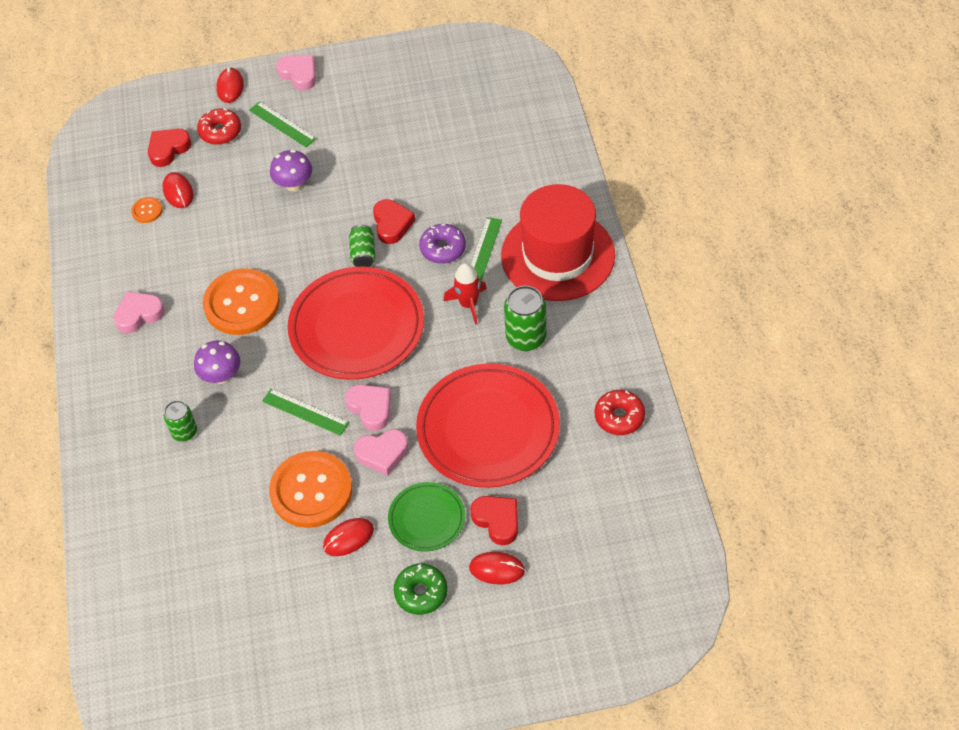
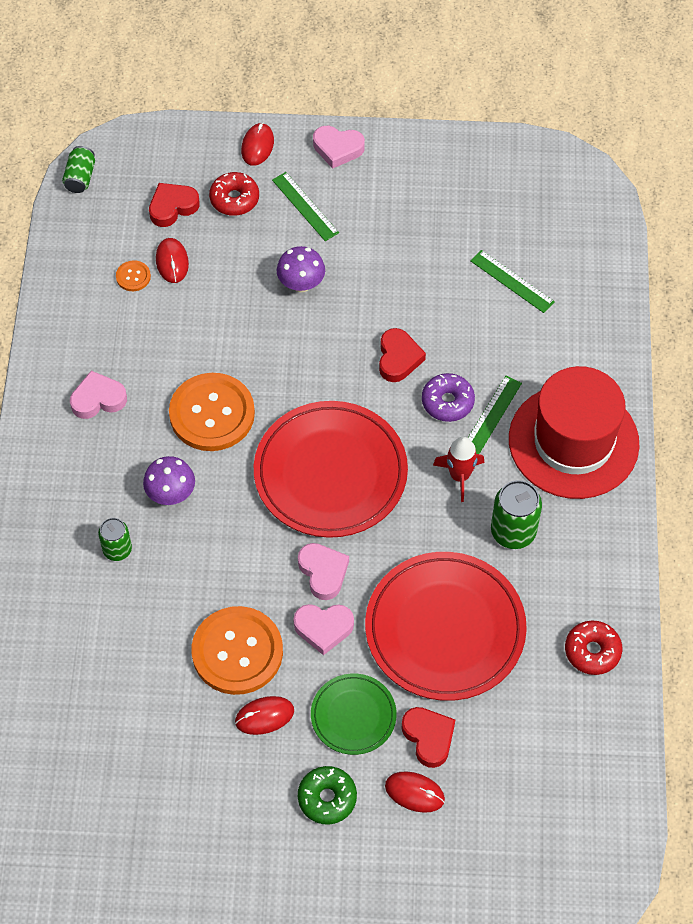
camera: 10 degrees right, 5 degrees up
green ruler [262,388,349,436] -> green ruler moved to [470,250,555,313]
pink heart [276,56,316,91] -> pink heart turned 135 degrees clockwise [313,126,365,169]
green can [349,224,375,267] -> green can moved to [62,146,95,193]

